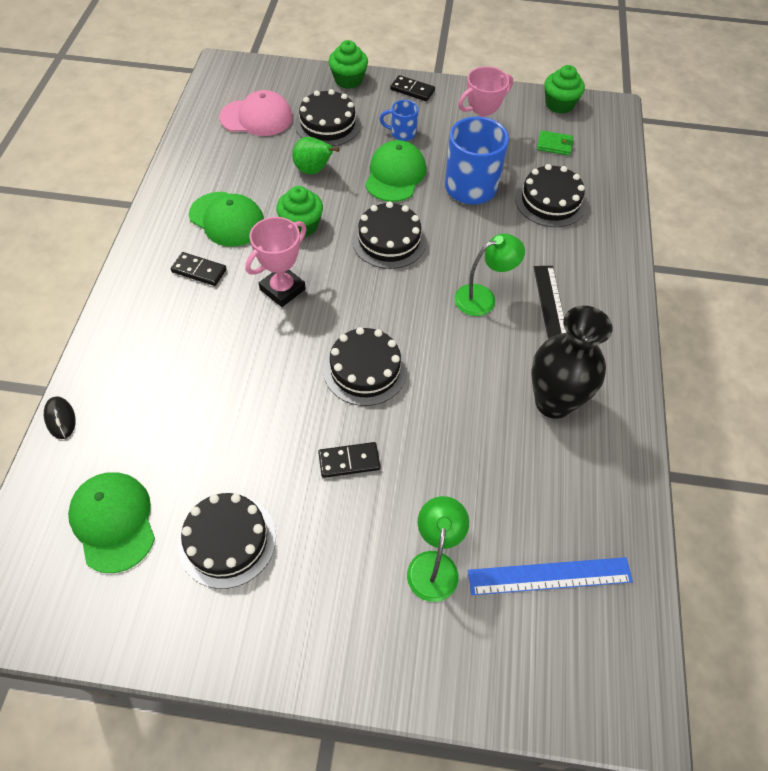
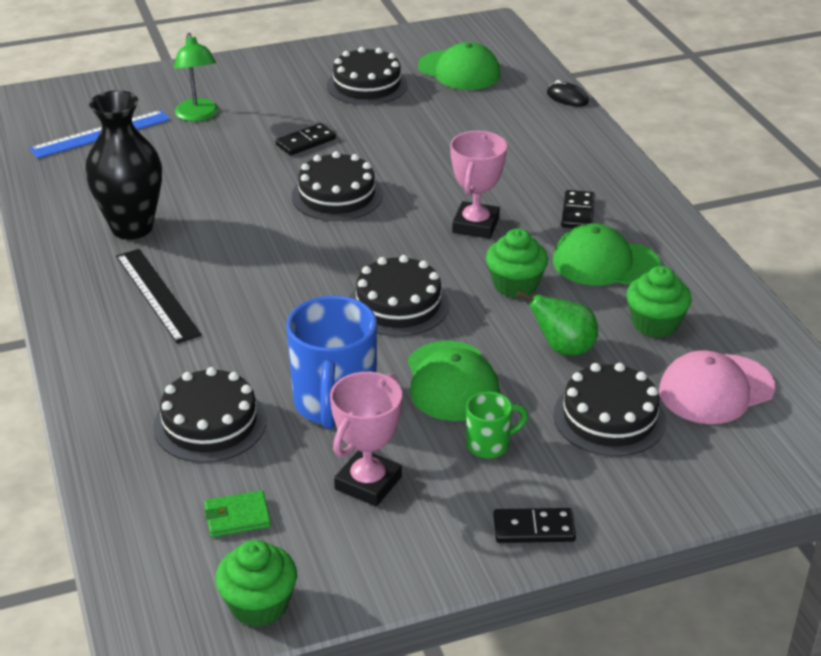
camera: 155 degrees right, 20 degrees down
black domino [171,252,227,286] -> black domino turned 75 degrees counterclockwise [561,190,595,228]
green cupcake [329,40,368,89] -> green cupcake moved to [626,266,692,338]
blue mug [380,100,419,141] -> green mug [466,392,528,458]
green lamp [454,233,525,316] -> none

